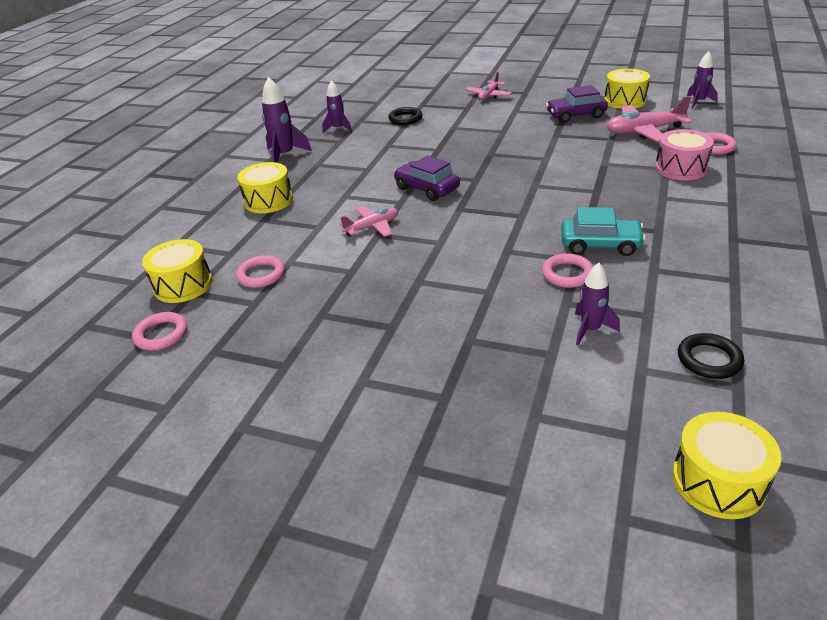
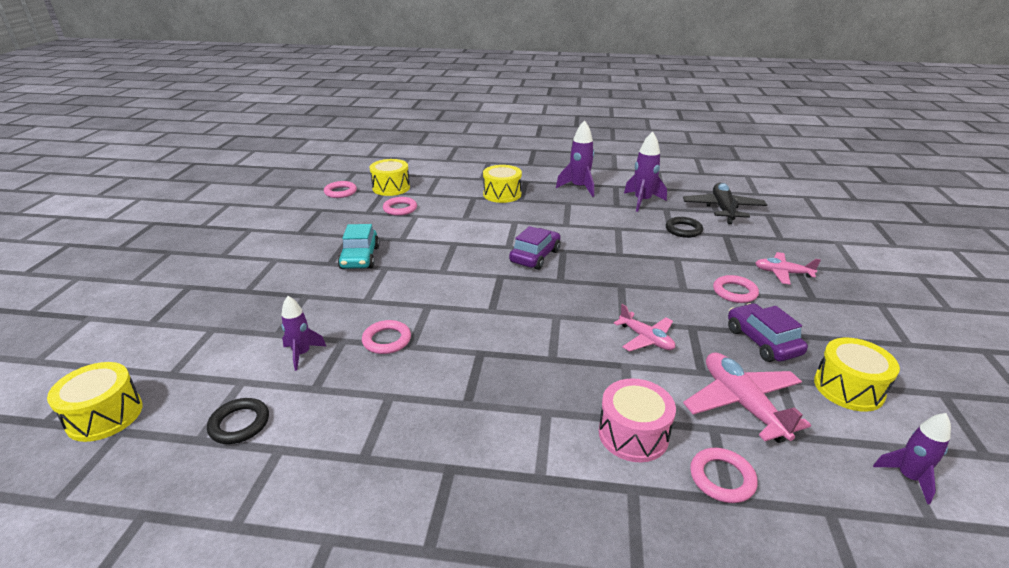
camera: 75 degrees right, 5 degrees down
purple rocket [322,80,352,133] -> purple rocket [624,131,667,212], size x1.52
pink plane [339,206,398,237] -> pink plane moved to [614,304,675,352]
turquoise car [562,207,646,256] -> turquoise car moved to [338,224,380,269]
none -> black plane [683,183,767,224]
none -> pink ring [713,275,759,303]

